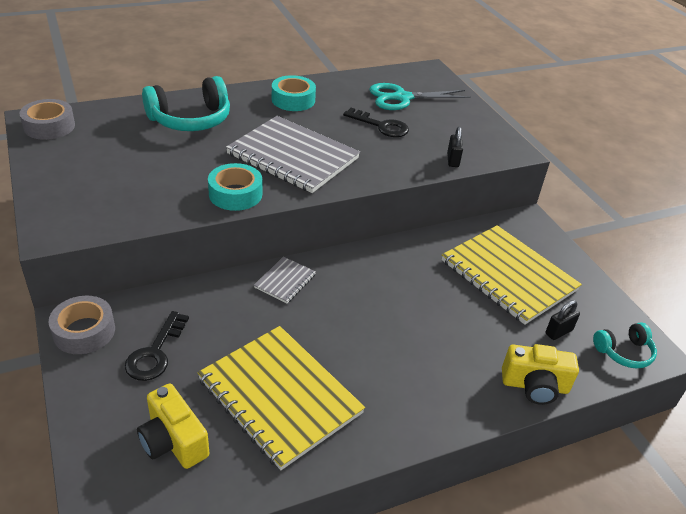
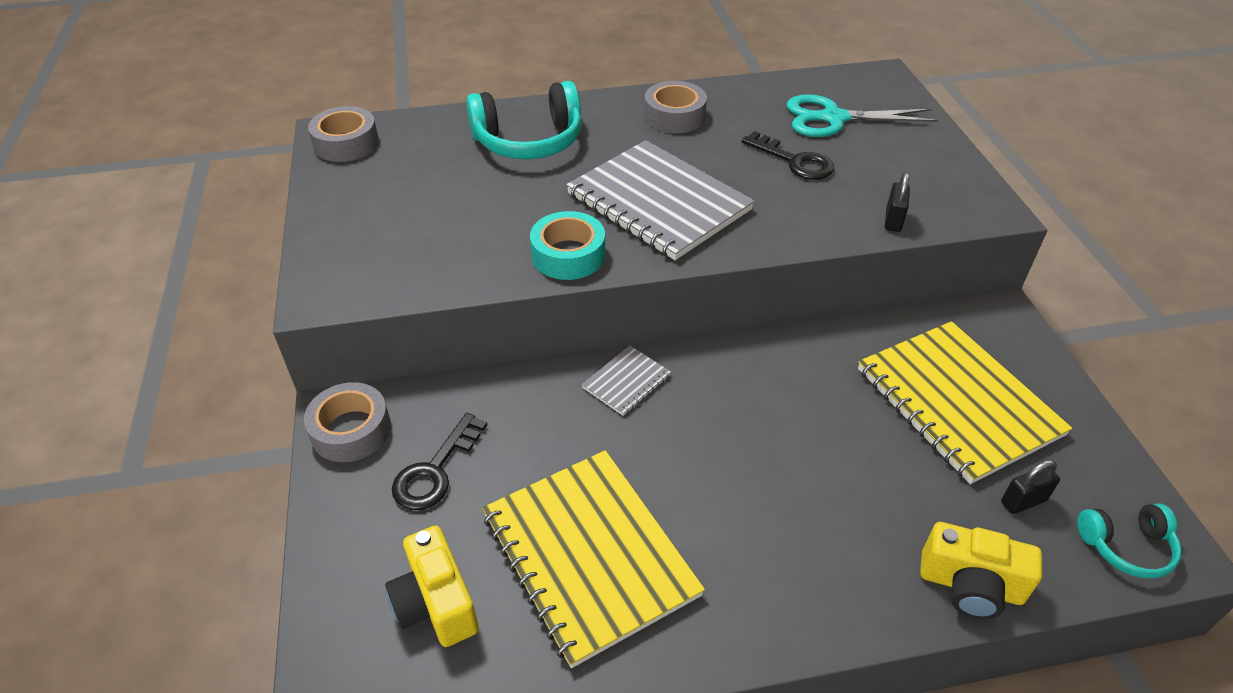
camera: 15 degrees right, 5 degrees up
turquoise tape [272,75,316,111] -> grey tape [644,81,707,133]

